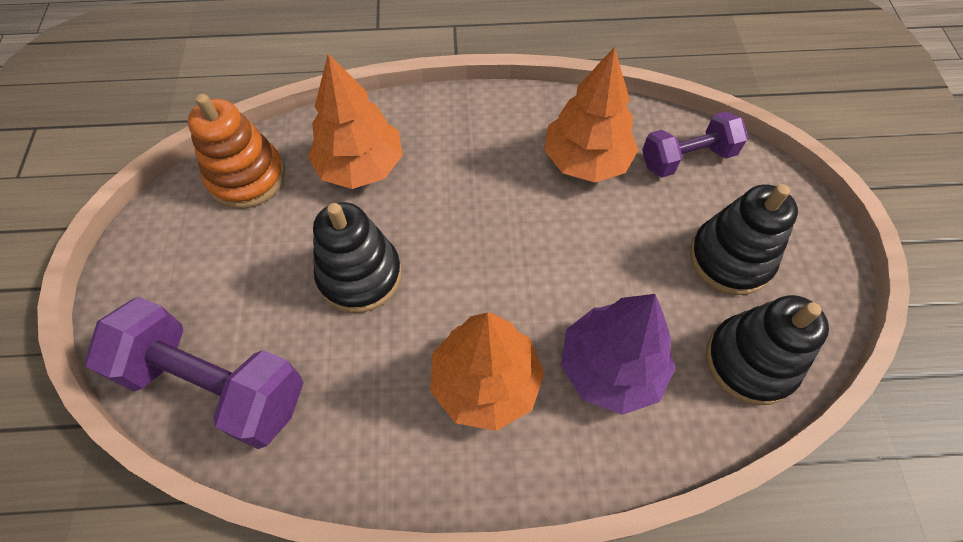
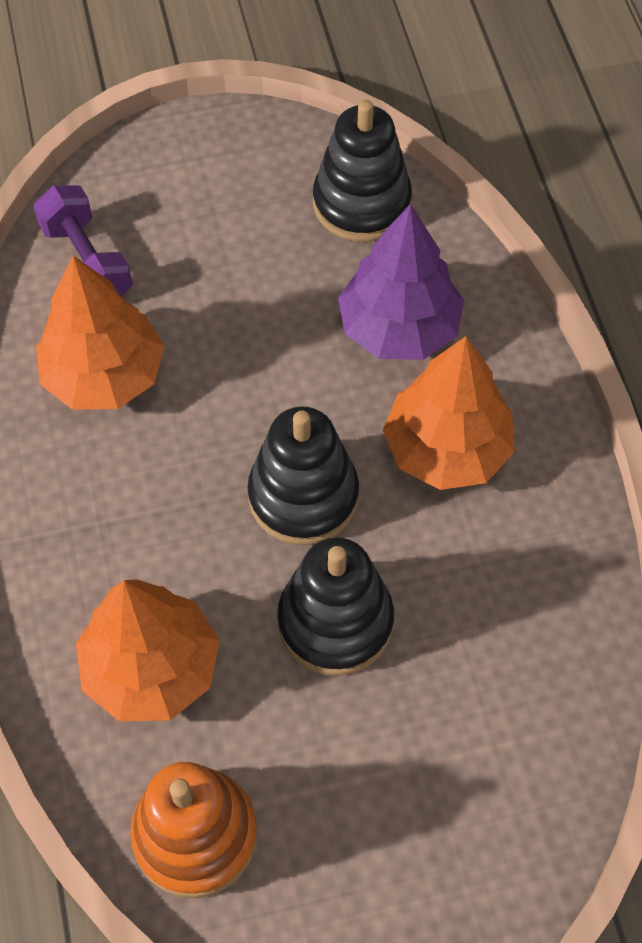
camera: 100 degrees left, 0 degrees up
purple dumbbell [85,297,304,449] -> none
black stacking toy [690,184,798,295] -> black stacking toy moved to [247,406,359,545]

